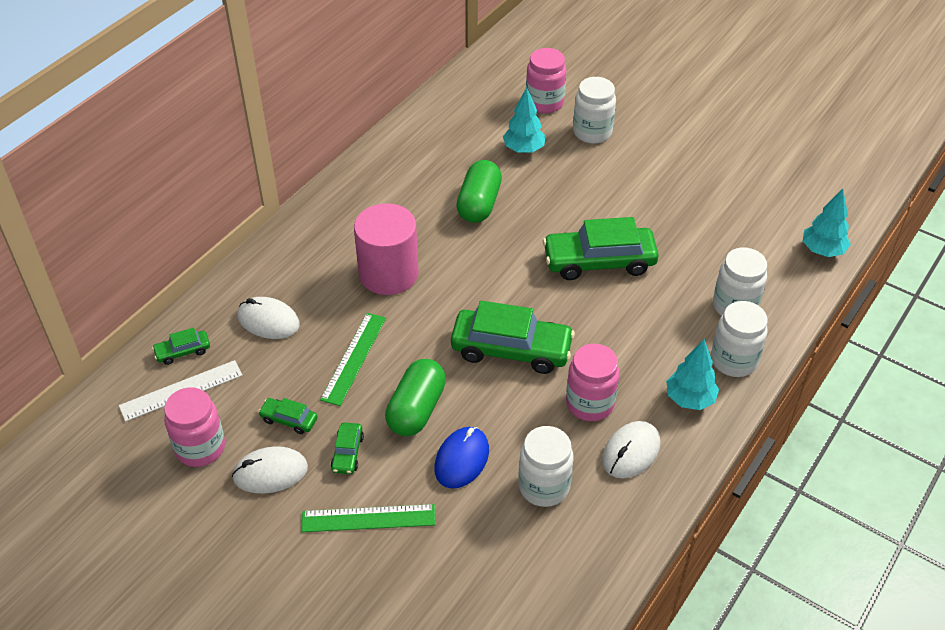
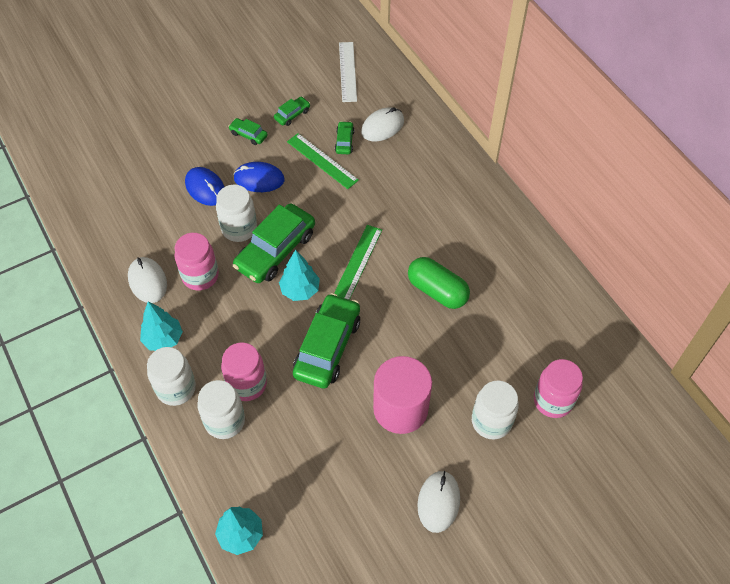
camera: 115 degrees right, 10 degrees up
green car [152,328,210,365] -> green car moved to [335,121,354,154]
pink jar [164,387,225,467] -> pink jar moved to [221,342,267,401]
white mouse [232,446,308,494] -> white mouse moved to [417,471,460,533]
green ruler [301,504,436,532] -> green ruler moved to [334,225,382,300]
pink cylinder [354,203,419,295] -> pink cylinder moved to [373,356,432,434]
green capsule [385,359,446,436] -> blue mouse [233,162,285,192]
turquoise tree [503,87,546,153] -> turquoise tree moved to [279,250,320,301]
white jar [518,426,574,507] -> white jar moved to [216,185,257,242]

